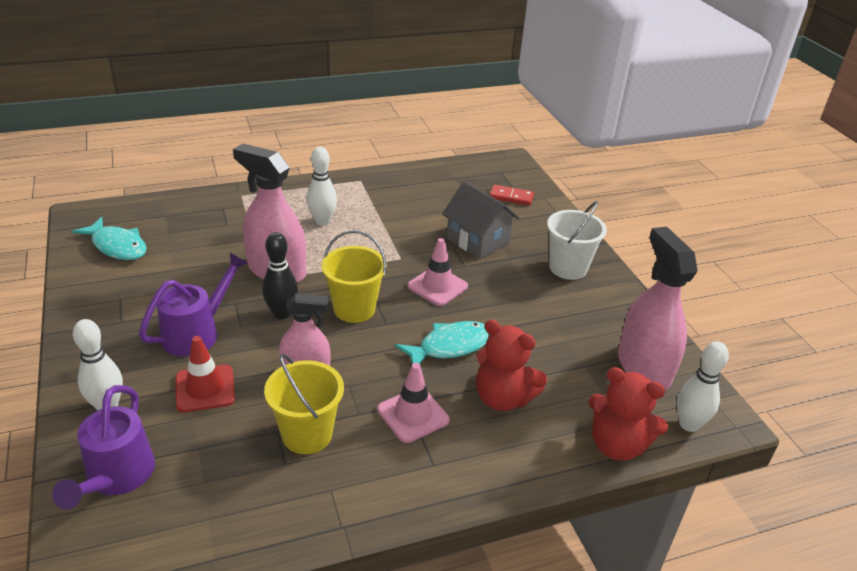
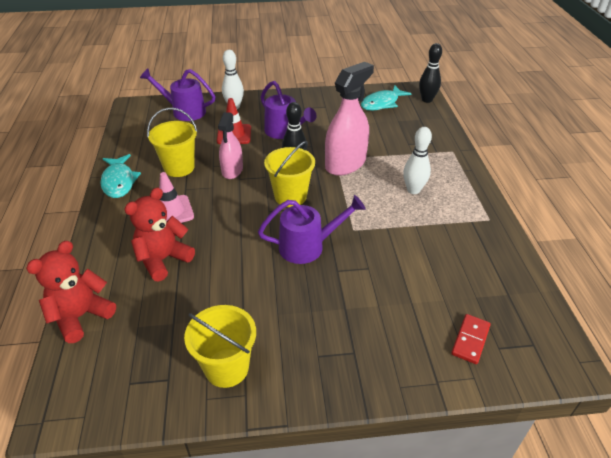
camera: 105 degrees right, 5 degrees up
turquoise fish [395,321,489,364] -> turquoise fish moved to [100,154,141,198]
pink traffic cone [407,238,468,306] -> purple watering can [258,195,366,264]
grey house [442,182,519,259] -> none
white bucket [547,201,607,280] -> none
pink spray bottle [618,227,698,390] -> none
white bowling pin [677,341,729,432] -> none
none -> yellow bucket [184,305,256,388]
none -> black bowling pin [419,43,442,103]

